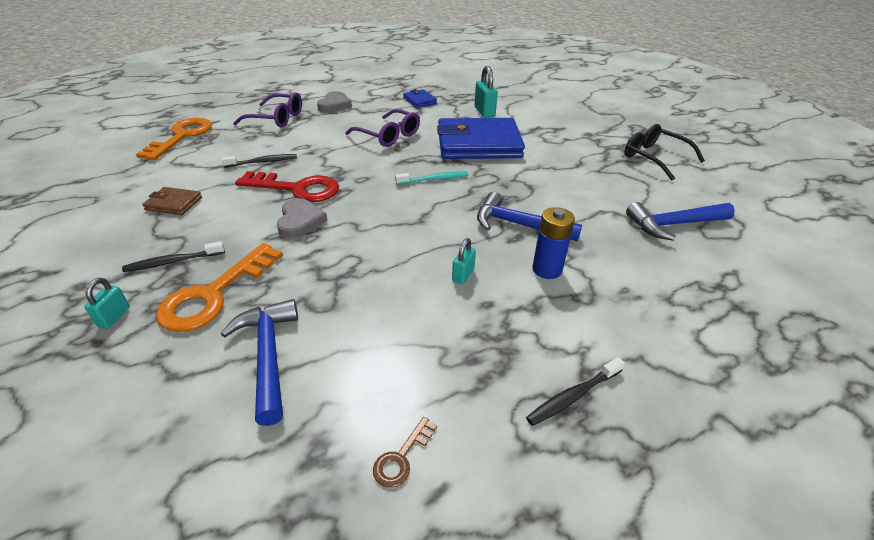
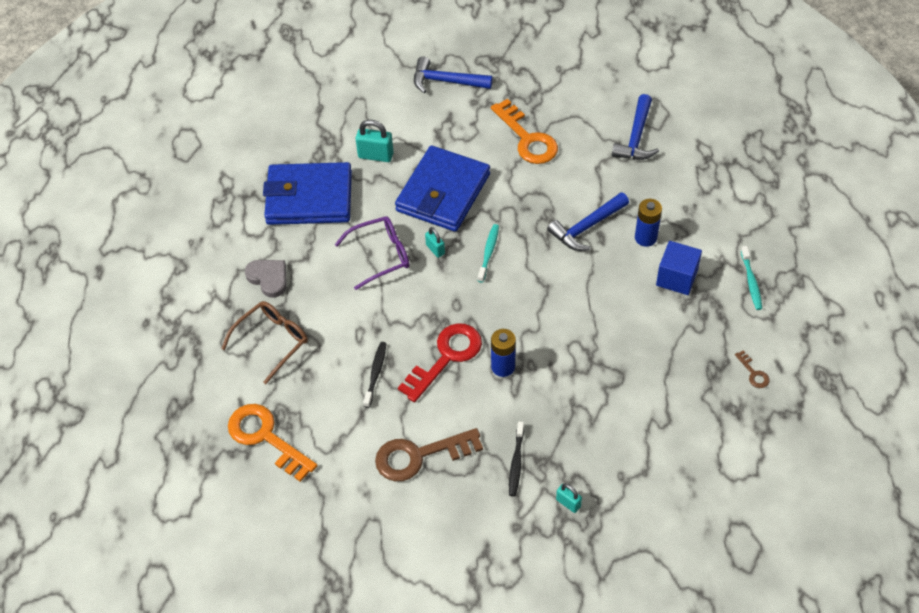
camera: 60 degrees left, 15 degrees up
brown wallet [142,187,202,215] -> brown key [375,428,483,481]
orange key [156,243,283,332] -> orange key moved to [491,99,558,164]
blue hammer [221,299,298,426] -> blue hammer moved to [414,56,493,93]
purple glasses [233,92,302,127] -> brown glasses [221,301,308,384]
grey heart [277,198,328,238] -> blue battery [491,329,516,377]
blue wallet [403,89,437,108] -> blue wallet [263,162,352,225], size x2.29
turquoise padlock [452,238,476,284] -> turquoise padlock moved to [425,227,445,258]
black toothbrush [526,357,625,426] -> turquoise toothbrush [741,246,762,310]
black glasses [624,124,705,180] -> none
none -> blue cube [656,241,702,295]

